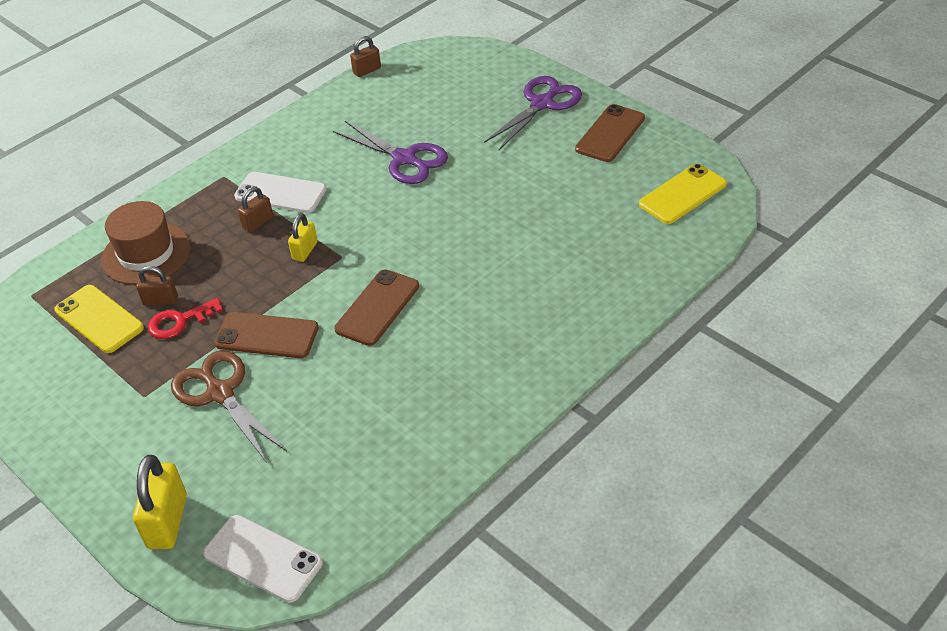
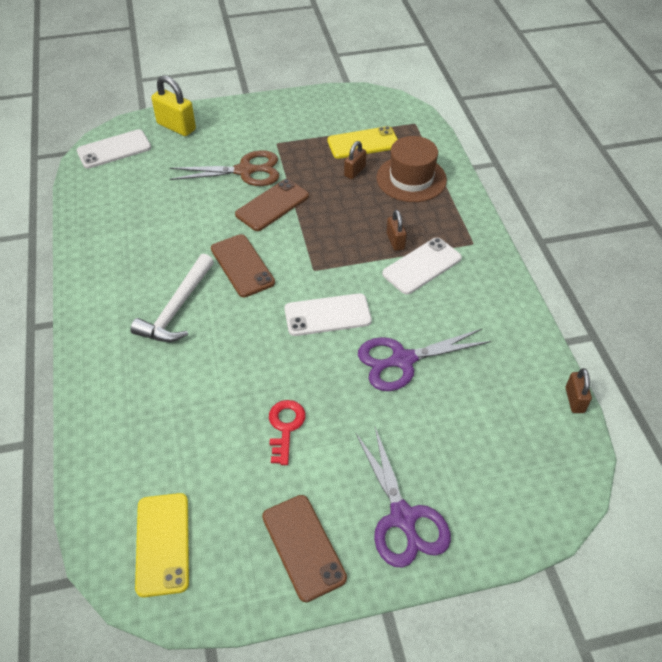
camera: 120 degrees right, 5 degrees up
red key [148,298,223,339] -> red key moved to [269,400,306,465]
yellow padlock [288,213,318,262] -> none
none -> white hammer [130,254,214,342]
none -> white phone [284,293,372,336]

